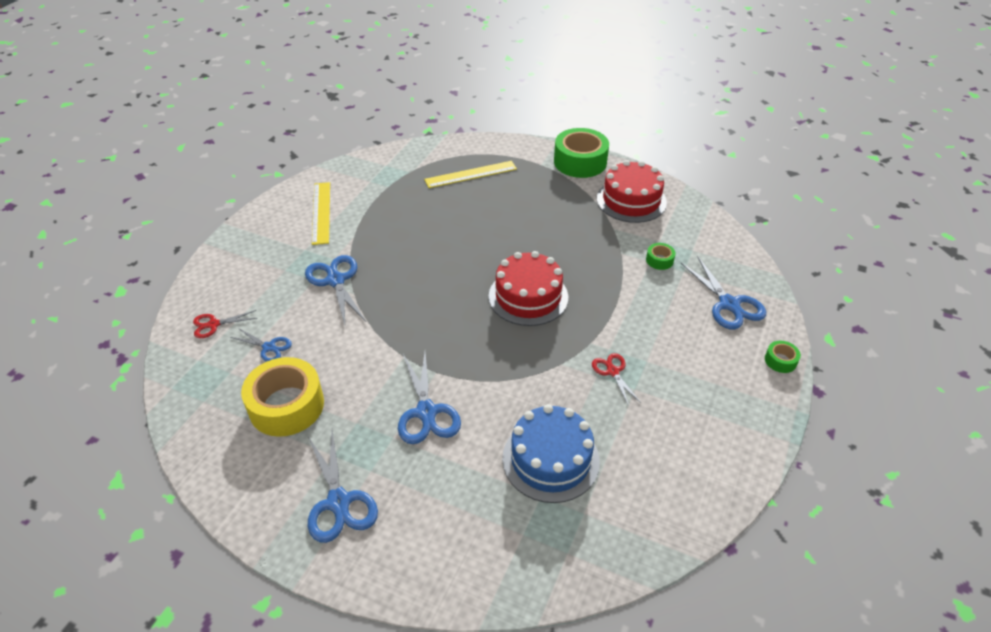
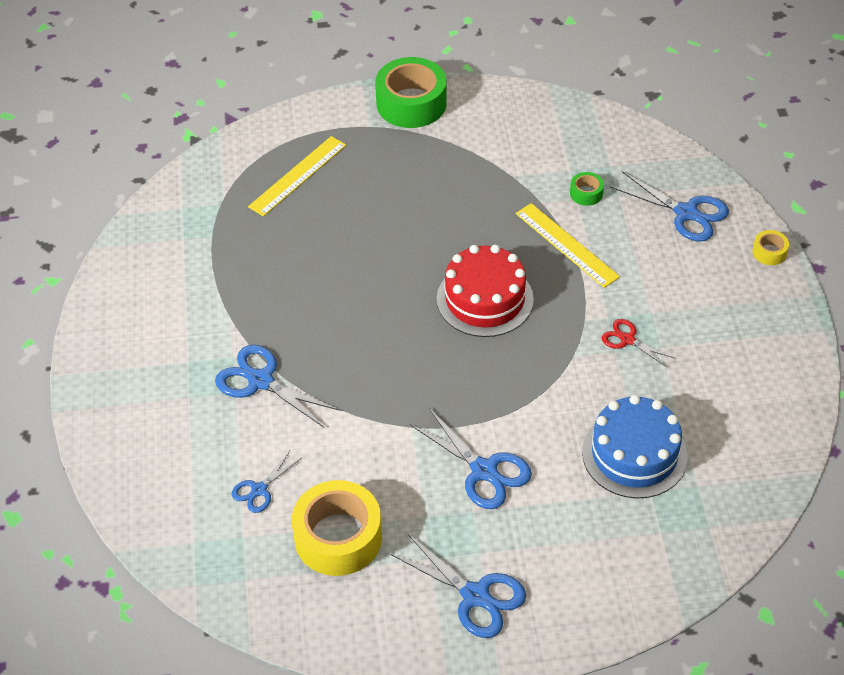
camera: 30 degrees left, 5 degrees up
red scissors [193,310,257,338] -> none
blue scissors [230,328,292,362] -> blue scissors turned 135 degrees clockwise [232,451,301,513]
yellow ruler [312,182,330,245] -> yellow ruler moved to [516,203,620,288]
red cake [597,160,667,223] -> none
green tape [765,341,801,373] -> yellow tape [753,230,789,265]

